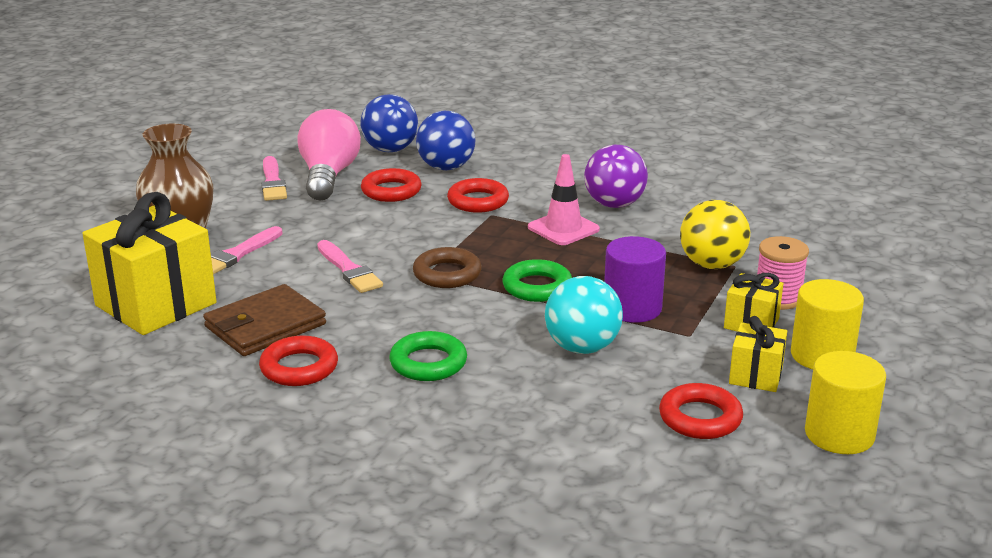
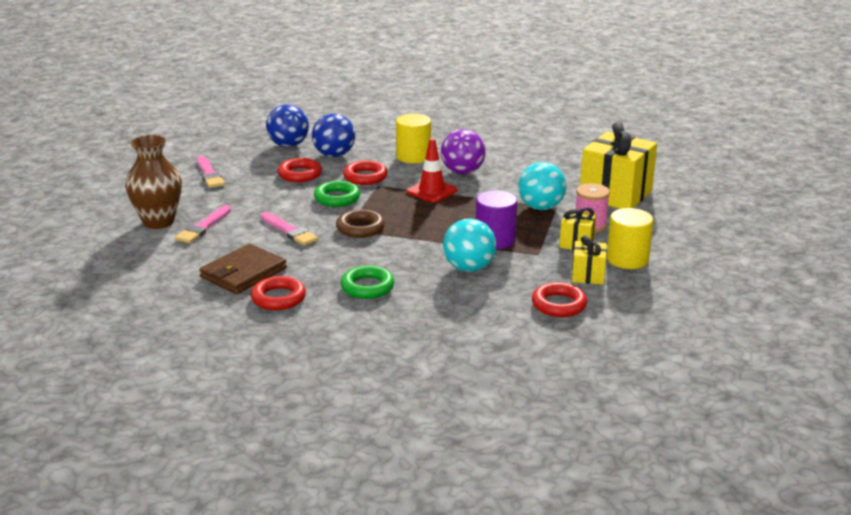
camera: 10 degrees left, 0 degrees up
yellow gift [82,192,217,335] -> yellow gift moved to [580,122,657,209]
pink light bulb [297,109,361,201] -> none
green ring [502,259,572,302] -> green ring moved to [314,181,360,207]
pink traffic cone [528,154,600,245] -> red traffic cone [407,138,458,203]
yellow ball [680,200,750,269] -> turquoise ball [518,162,566,210]
yellow cylinder [805,351,886,454] -> yellow cylinder moved to [396,114,431,163]

